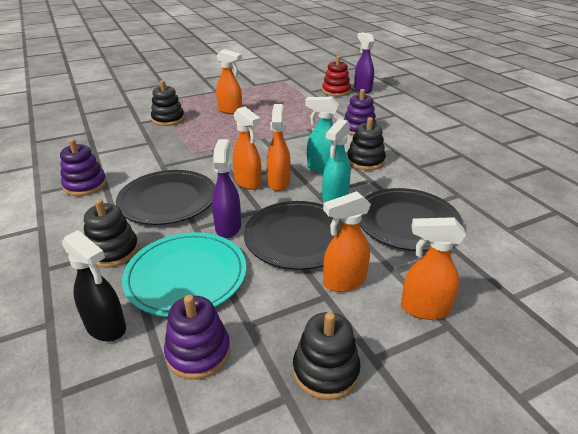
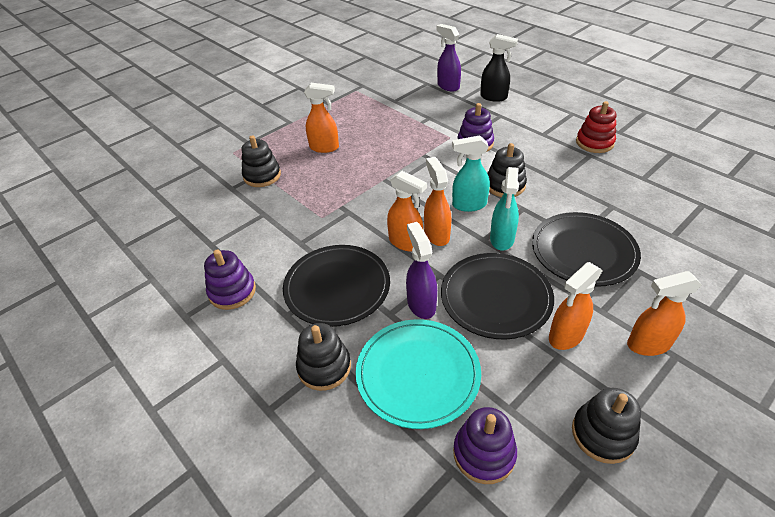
camera: 15 degrees left, 10 degrees up
black spray bottle [62,230,126,342] -> black spray bottle moved to [480,34,518,102]
red stacking toy [322,56,351,96] -> red stacking toy moved to [576,101,616,153]

